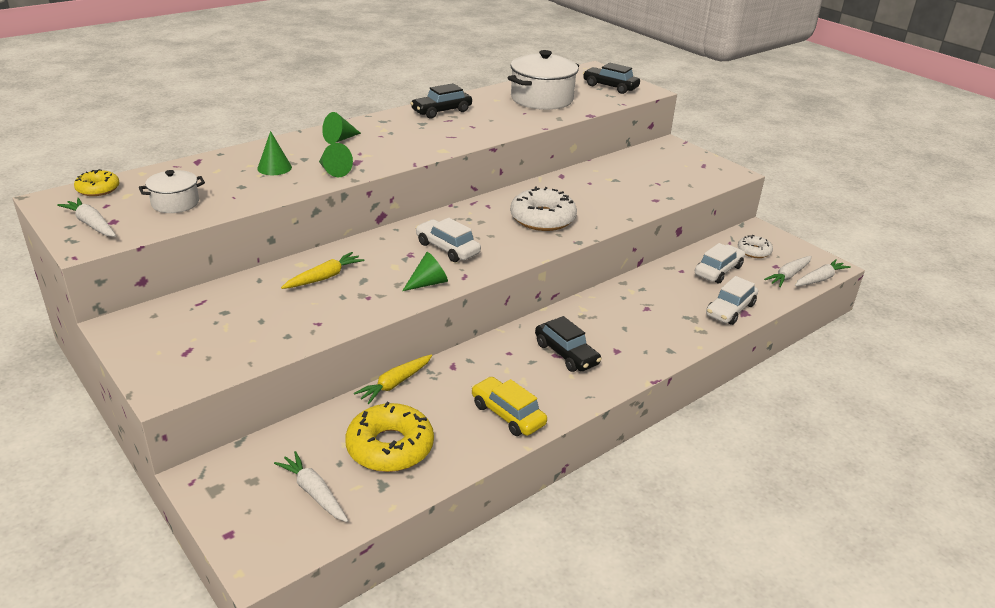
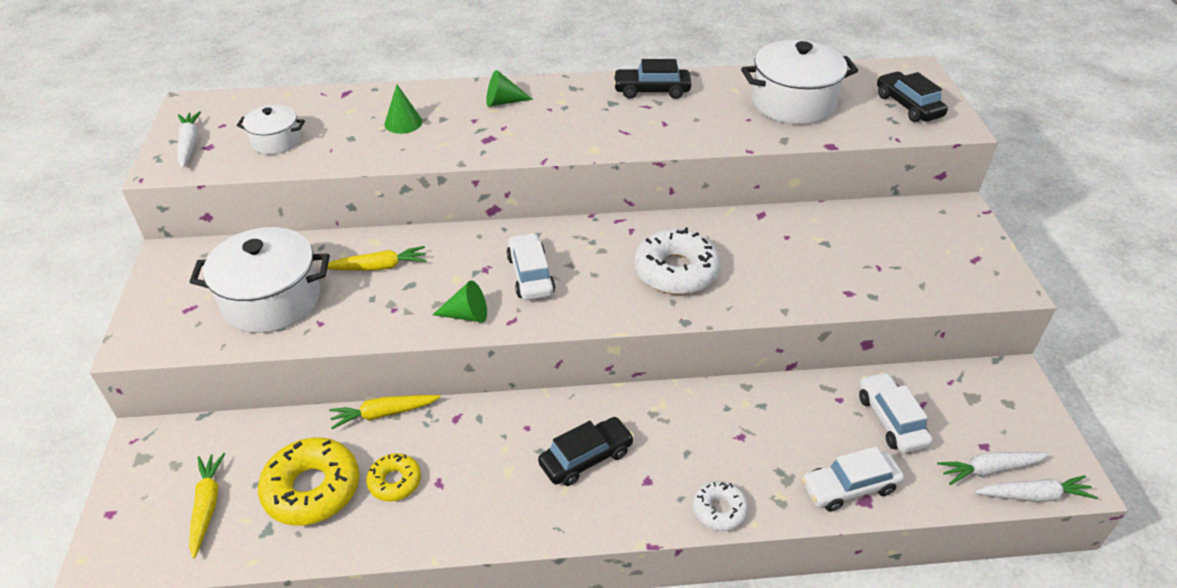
camera: 35 degrees right, 10 degrees up
yellow donut [74,169,120,196] -> yellow donut moved to [366,453,421,502]
white carrot [274,451,348,522] -> yellow carrot [189,453,225,559]
green cone [319,143,353,177] -> none
yellow car [471,377,547,436] -> none
black car [535,316,602,372] -> black car turned 120 degrees counterclockwise [538,417,634,486]
white car [695,243,745,284] -> white car turned 90 degrees counterclockwise [859,372,932,453]
white donut [738,235,773,258] -> white donut moved to [693,481,748,531]
none -> white pot [190,227,330,333]

